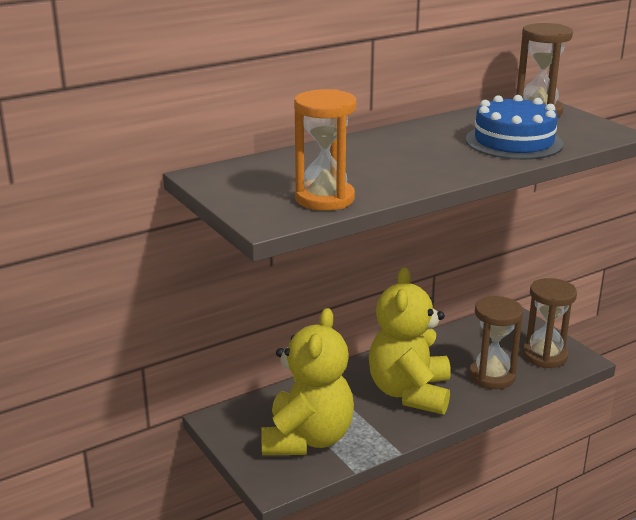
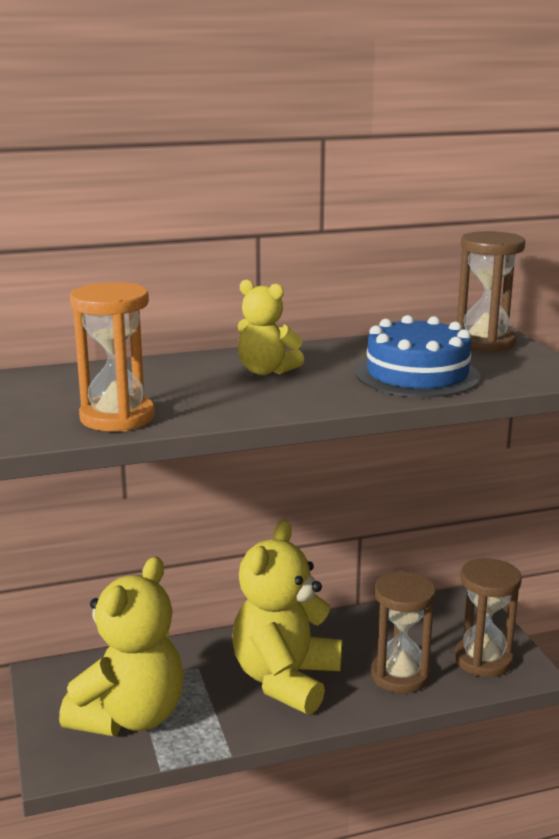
camera: 15 degrees right, 5 degrees down
none -> yellow teddy bear [238,280,304,375]

